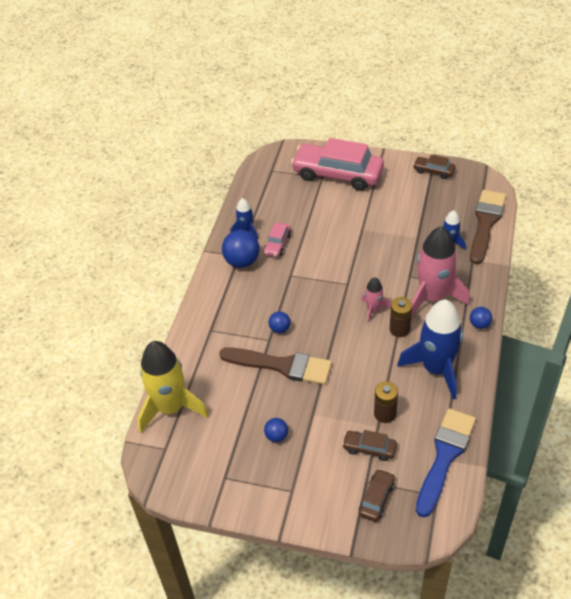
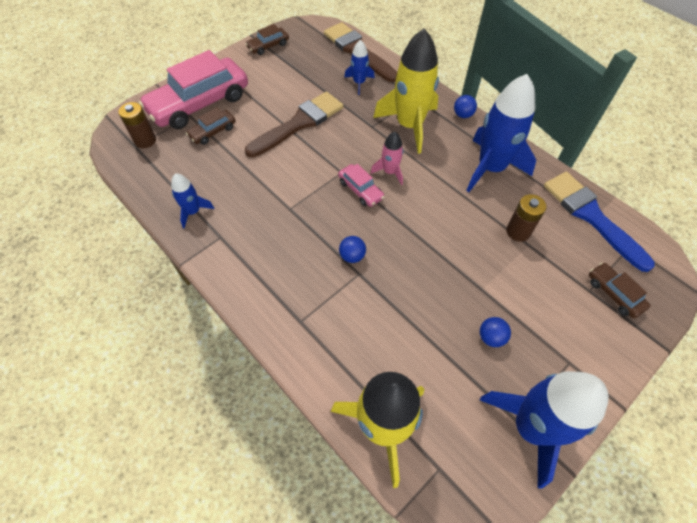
camera: 60 degrees left, 10 degrees up
brown brush [219,347,332,385] -> brown brush moved to [245,92,343,157]
blue ball [222,230,260,268] -> none
pink car [264,223,291,257] -> pink car moved to [338,164,385,207]
brown car [342,430,397,461] -> brown car moved to [186,107,236,145]
brown battery [390,297,412,337] -> brown battery moved to [118,102,156,148]
pink rocket [411,226,470,317] -> yellow rocket [373,29,439,154]
none -> blue rocket [480,371,608,488]

